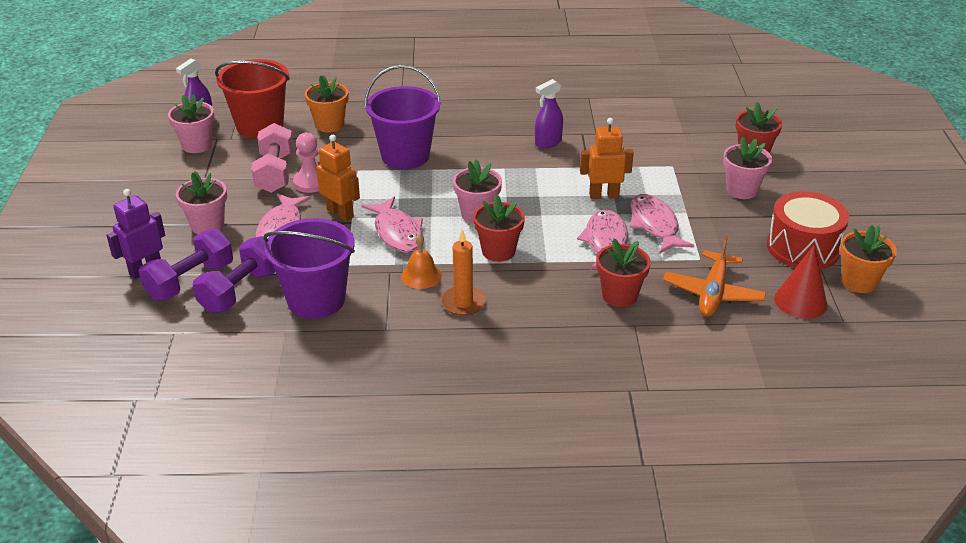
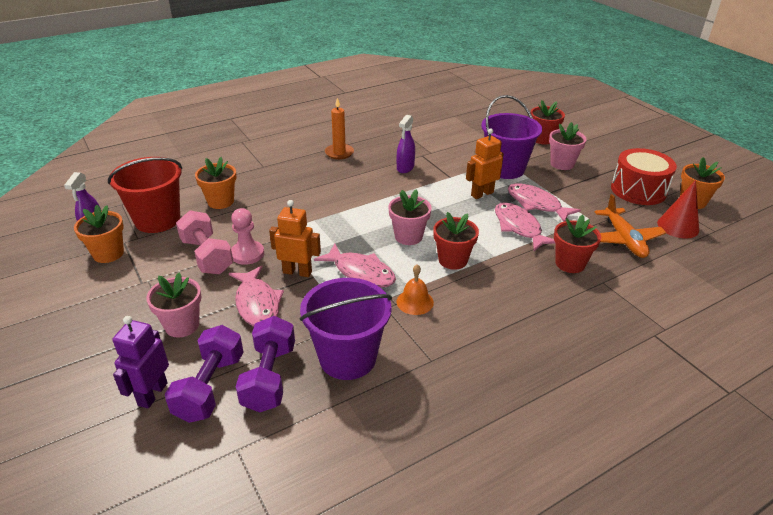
camera: 30 degrees left, 0 degrees up
pink flower pot [168,94,214,153] -> orange flower pot [74,205,124,263]
purple bucket [364,65,441,169] -> purple bucket moved to [481,95,542,179]
orange candle [441,229,486,316] -> orange candle moved to [325,98,354,160]

